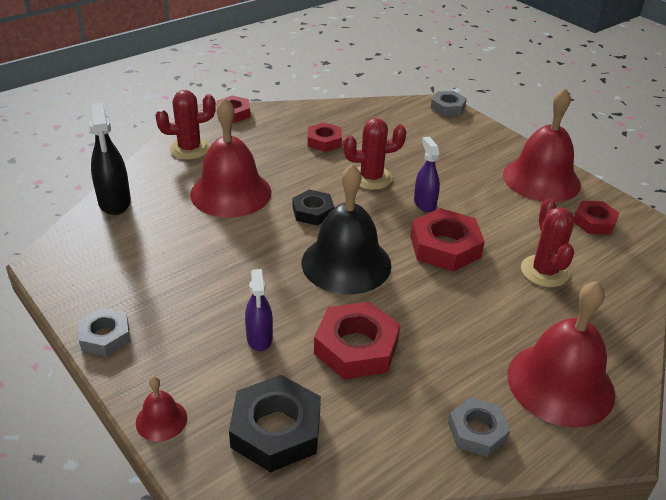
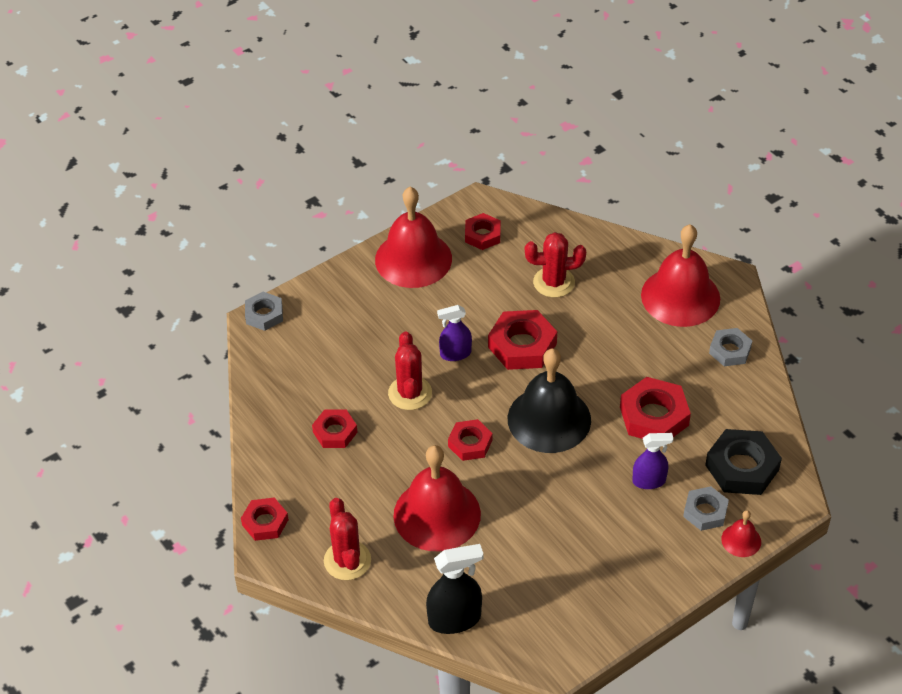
camera: 85 degrees left, 10 degrees up
grey nut [78,308,130,356] -> grey nut moved to [683,486,729,531]
black nut [293,190,335,225] -> red nut [448,419,492,461]

